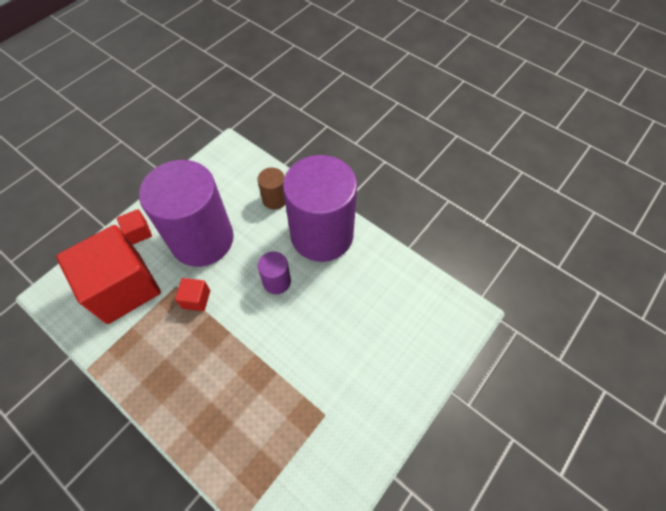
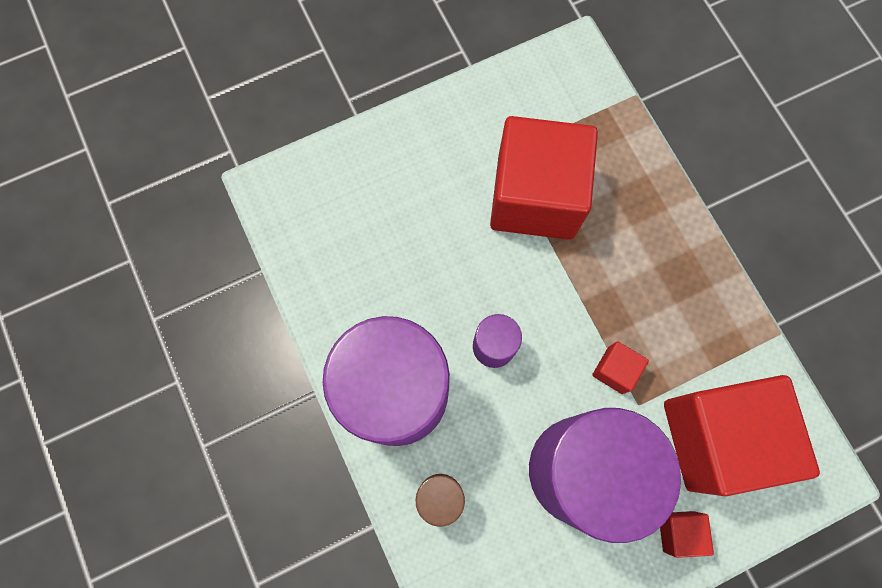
camera: 155 degrees left, 15 degrees up
none -> red cube [490,116,598,240]

